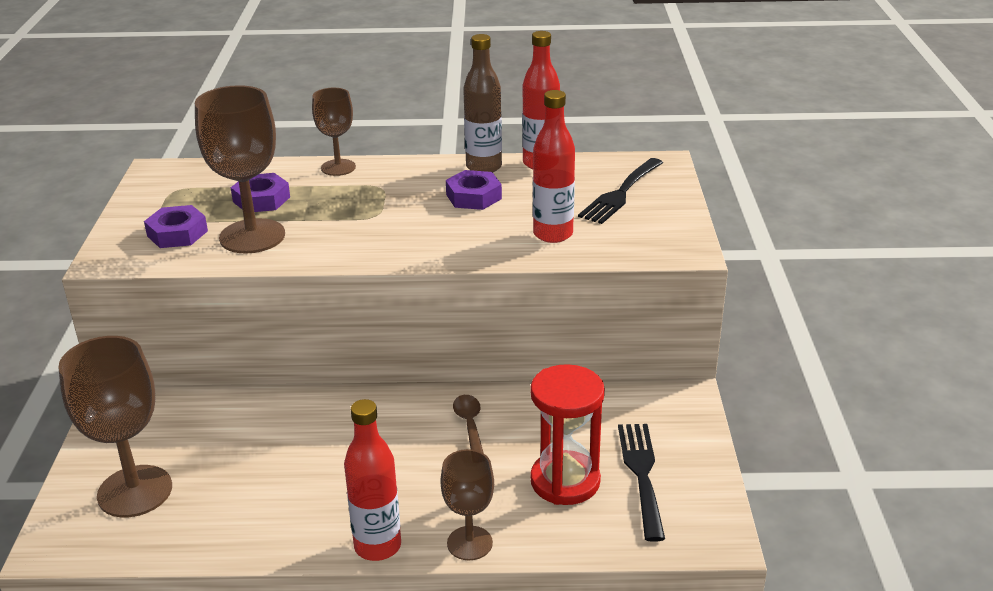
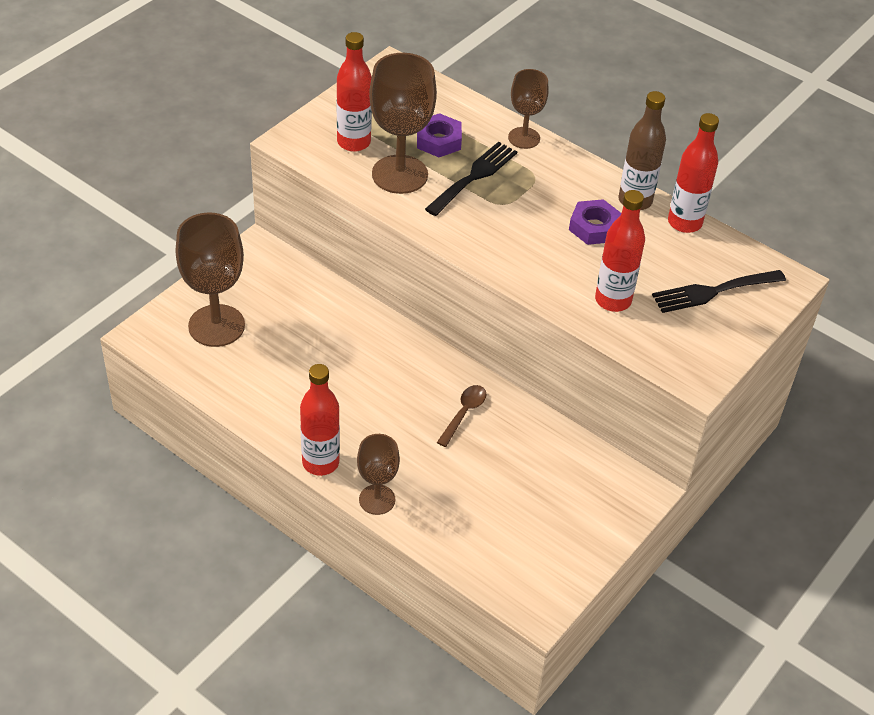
camera: 35 degrees right, 15 degrees up
purple nut [144,205,208,248] -> red bottle [337,32,372,152]
red hourglass [530,364,605,505] -> none
black fork [618,424,665,542] -> black fork moved to [425,142,517,216]

